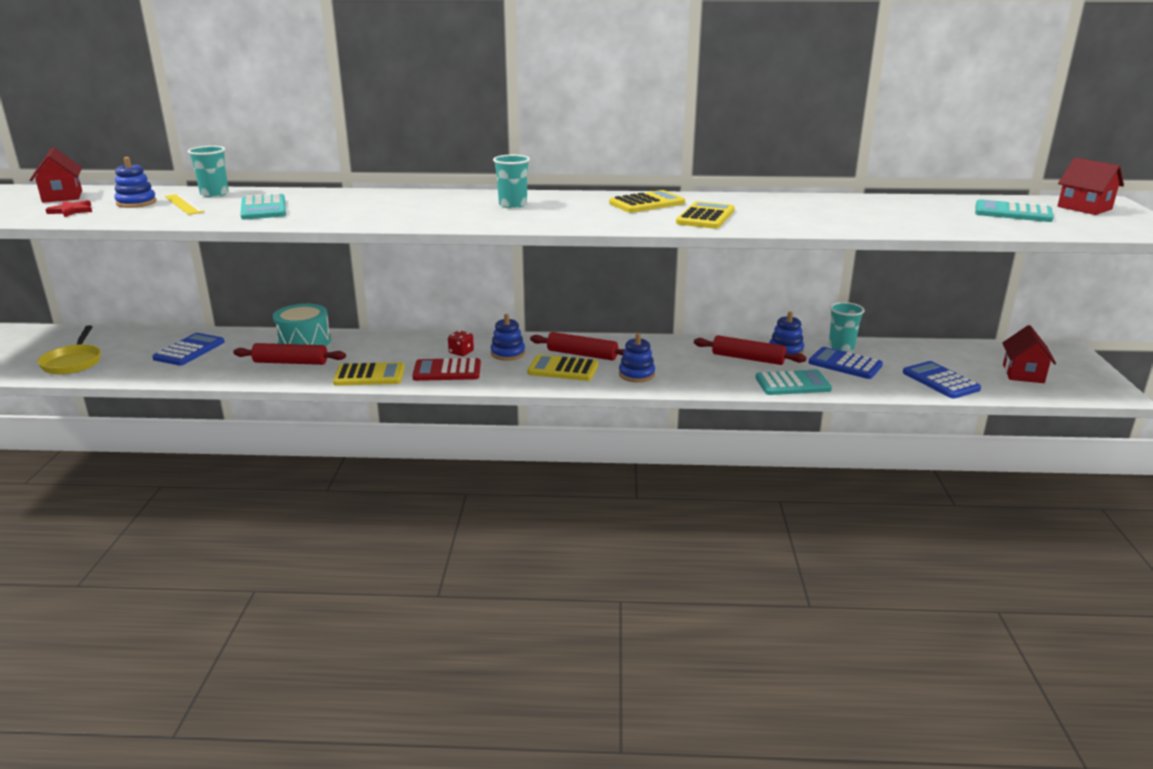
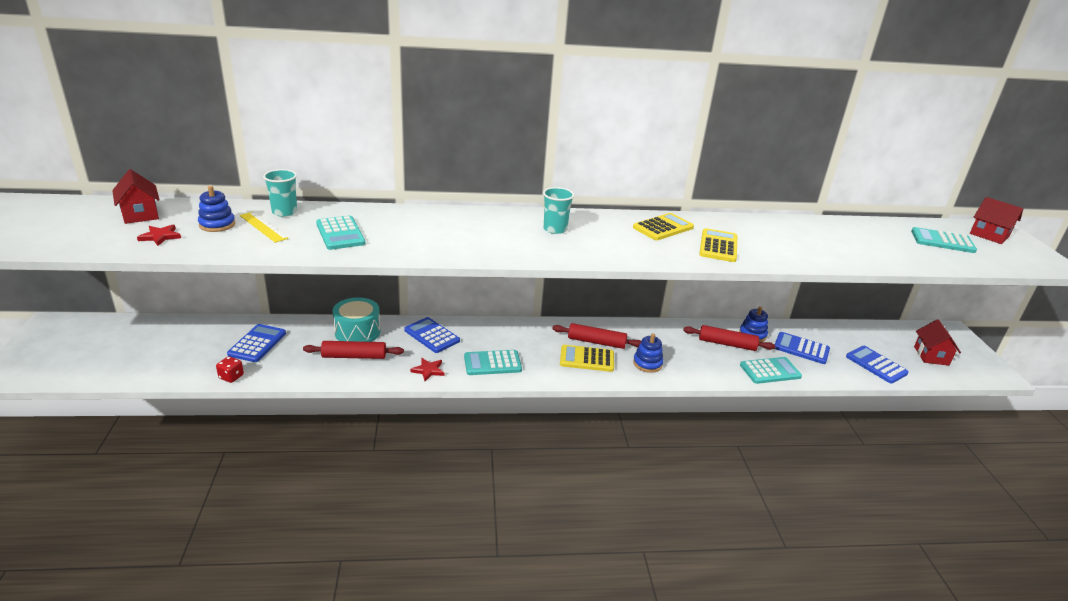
camera: 10 degrees left, 5 degrees up
yellow pan [37,325,101,375] -> none
yellow calculator [333,362,405,386] -> red star [410,358,445,381]
red calculator [412,358,481,381] -> turquoise calculator [464,350,522,375]
red dice [448,330,474,356] -> red dice moved to [216,356,244,383]
blue stacking toy [491,314,525,361] -> none
turquoise cup [829,302,865,352] -> none
none -> blue calculator [404,317,460,353]

